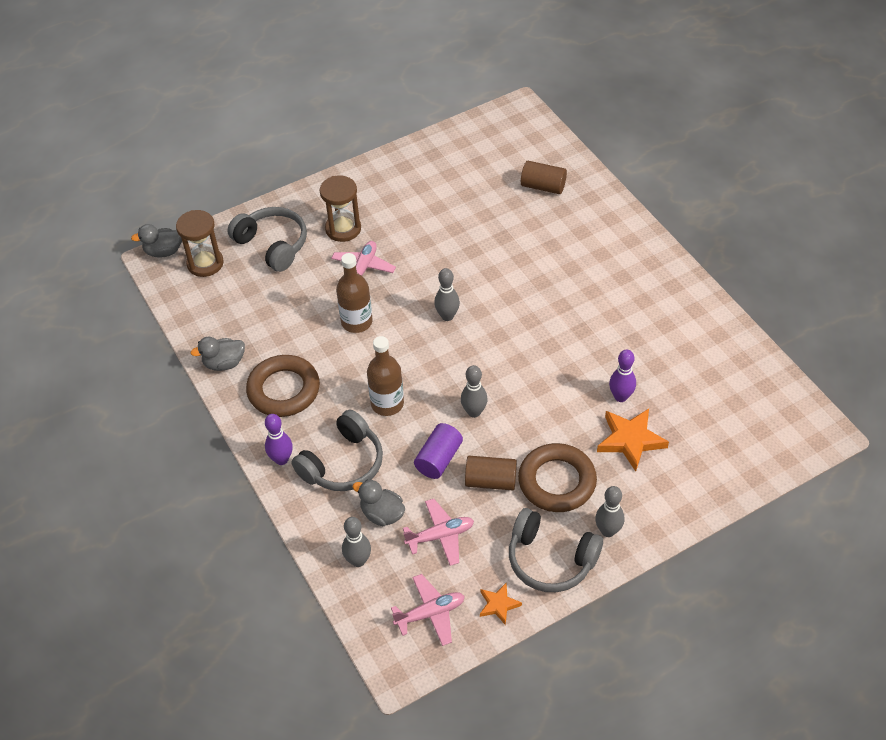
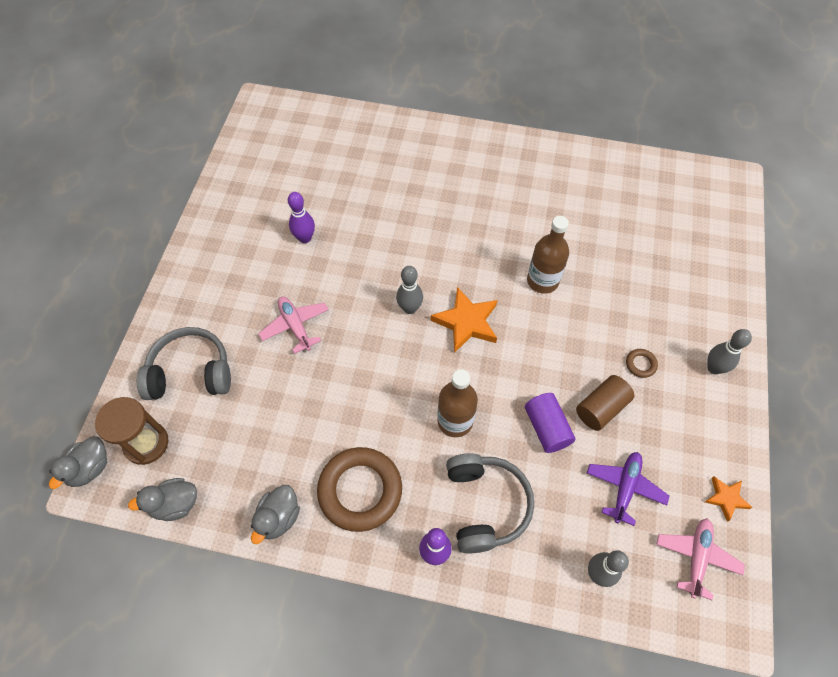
camera: 50 degrees left, 10 degrees up
brown hourglass [320,175,361,242] -> none
brown bottle [336,253,373,333] -> brown bottle moved to [527,216,569,294]
grey duck [352,480,405,526] -> grey duck moved to [128,478,197,521]
pink plane [403,499,474,566] -> purple plane [587,452,669,526]
grey bowling pin [461,365,488,418] -> none
grey headphones [509,508,603,592] -> none
brown ring [518,443,597,512] -> brown ring [626,349,658,378], size x0.41
brown cylinder [521,161,567,194] -> none
orange star [597,409,669,471] -> orange star moved to [431,287,497,353]
purple bowling pin [609,350,636,402] -> purple bowling pin moved to [288,192,315,243]

